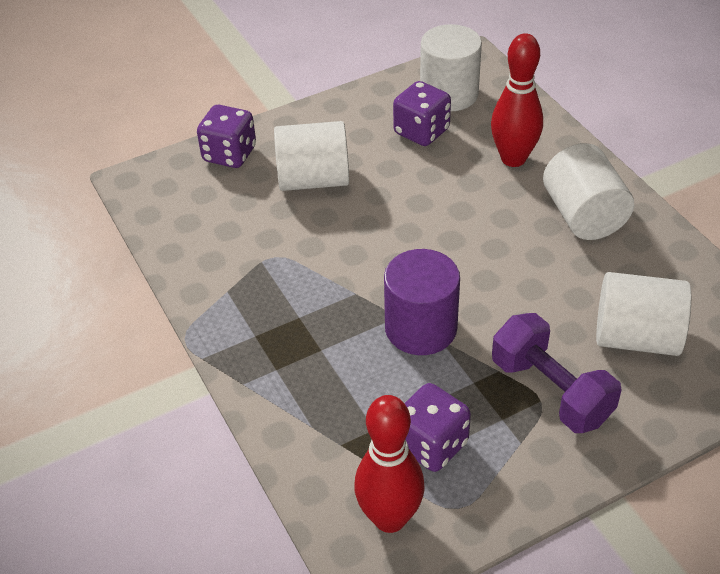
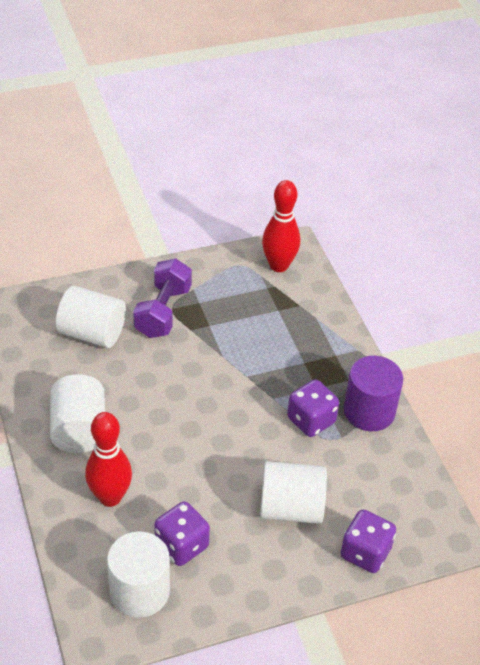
camera: 175 degrees left, 0 degrees up
purple cylinder [384,249,460,355] -> purple cylinder moved to [344,356,403,431]
purple dice [405,383,471,472] -> purple dice moved to [287,379,339,437]
purple dumbbell [492,313,621,433] -> purple dumbbell turned 45 degrees clockwise [133,259,192,338]

